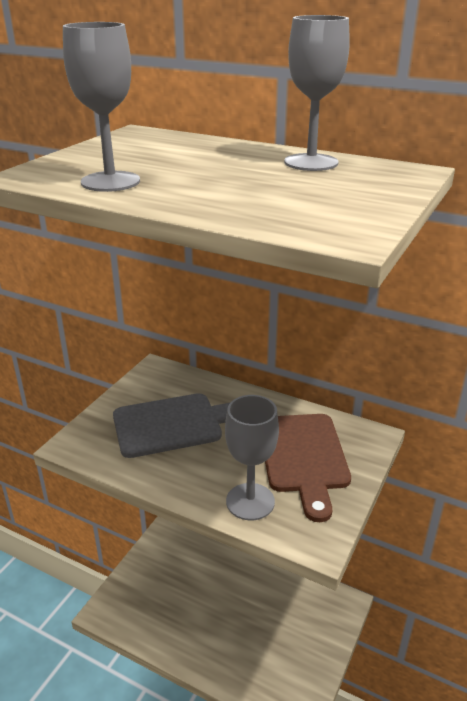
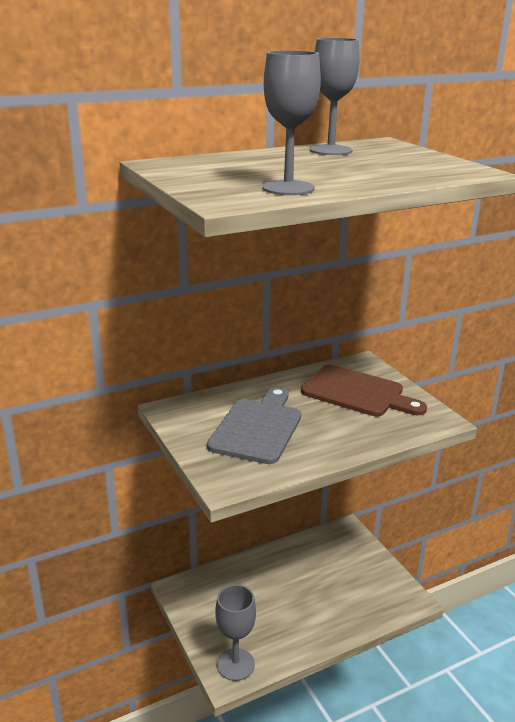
camera: 55 degrees left, 5 degrees down
grey goblet [225,395,279,520] -> grey goblet moved to [215,584,256,681]

